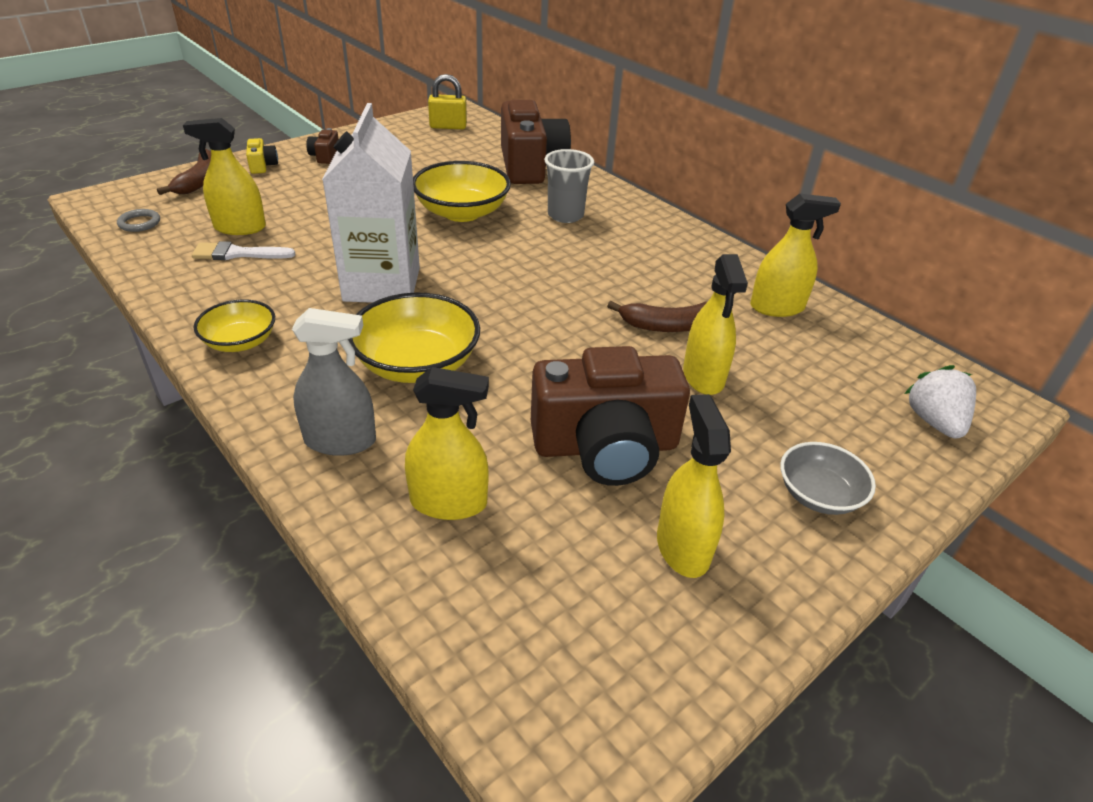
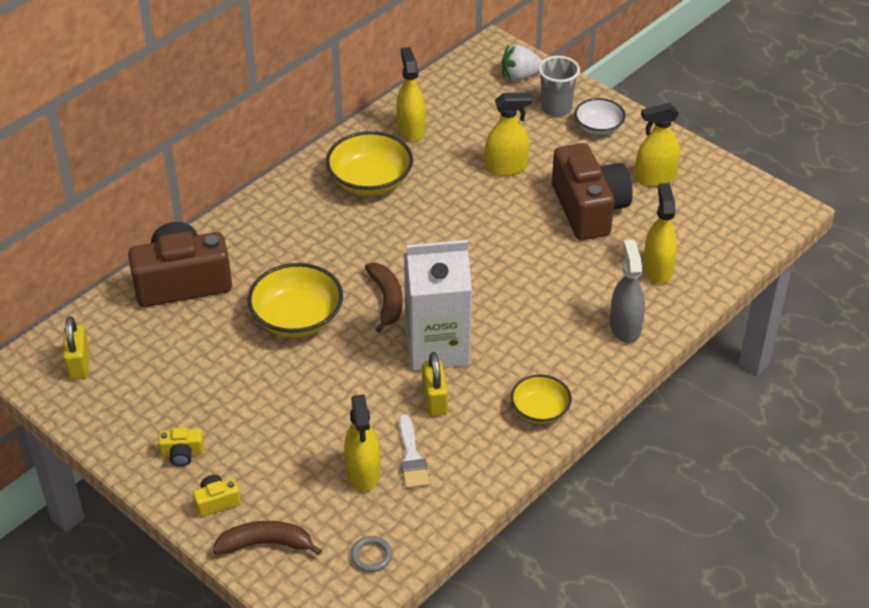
camera: 95 degrees left, 5 degrees up
brown camera [306,128,338,164] -> yellow camera [158,427,204,467]
yellow bowl [348,293,480,383] -> yellow bowl moved to [326,131,413,196]
grey cup [544,149,594,223] -> grey cup moved to [538,56,580,117]
brown banana [607,301,708,332] -> brown banana moved to [365,263,403,333]
grey bowl [780,442,876,515] -> white bowl [575,98,625,135]
none -> yellow padlock [422,352,448,416]

